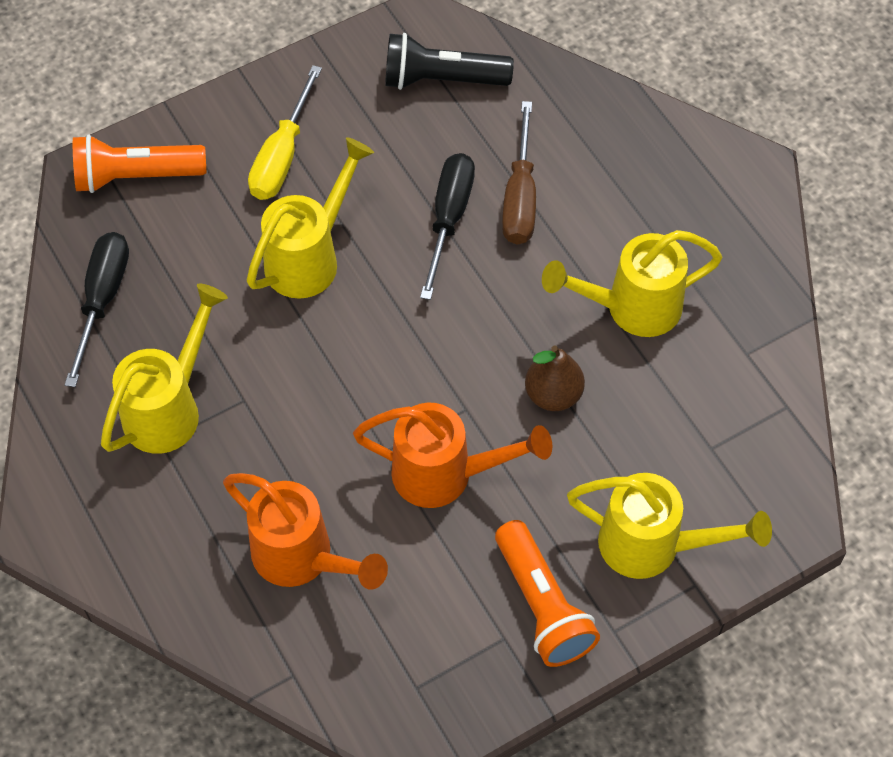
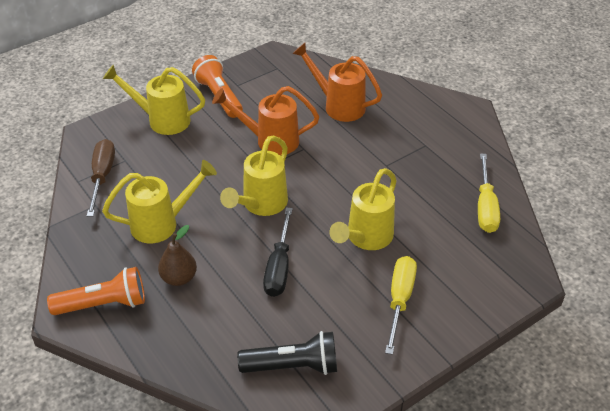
camera: 175 degrees right, 15 degrees down
black screwdriver [65,232,129,387] -> yellow screwdriver [478,153,500,233]
orange flashlight [73,134,206,193] -> orange flashlight moved to [47,267,145,315]
yellow watering can [101,284,228,454] -> yellow watering can moved to [220,135,288,216]
brown screwdriver [502,101,536,244] -> brown screwdriver moved to [87,139,115,217]
brown pear [525,346,585,411] -> brown pear moved to [158,225,197,286]

